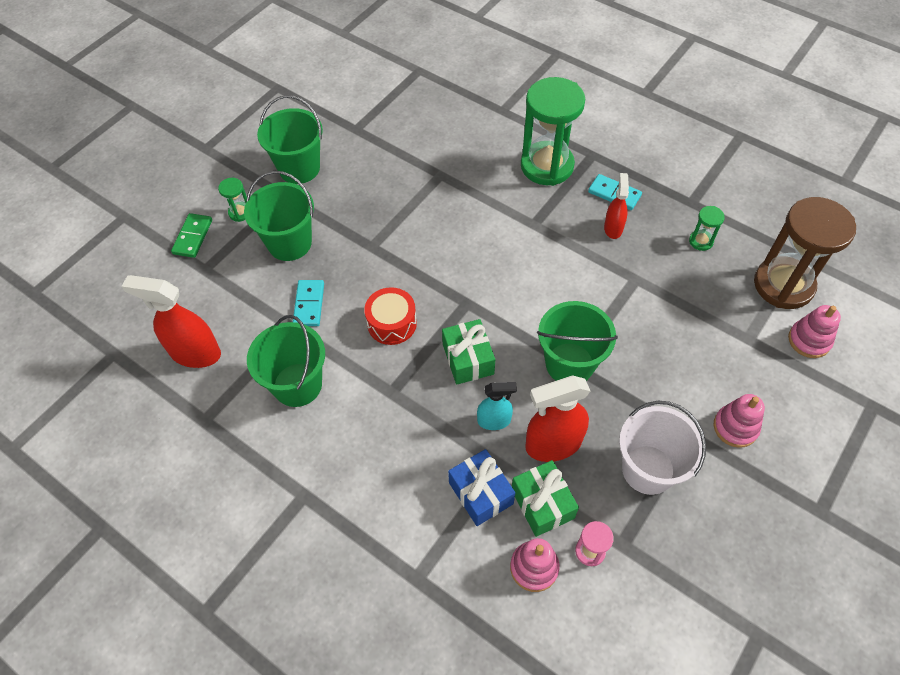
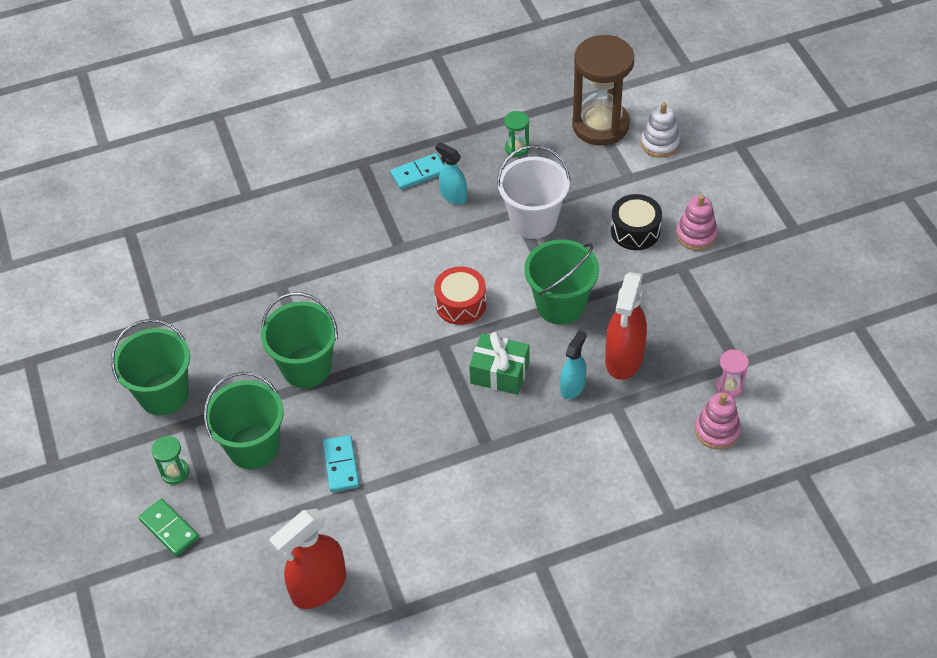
camera: 55 degrees left, 5 degrees down
green bucket [247,315,325,407] -> green bucket moved to [261,292,338,388]
turquoise domino [293,280,324,326] -> turquoise domino turned 45 degrees clockwise [323,435,360,492]
red drum [364,287,417,345] -> red drum moved to [434,266,486,325]
blue gift [448,449,515,526] -> none
green gift [512,460,579,537] -> none
green hourglass [521,77,585,186] -> none
red spray bottle [604,173,629,239] -> turquoise spray bottle [435,142,467,205]
white bucket [619,401,706,495] -> white bucket moved to [497,145,571,239]
pink stacking toy [788,305,841,358] -> white stacking toy [641,102,680,158]
none -> black drum [611,194,662,250]

